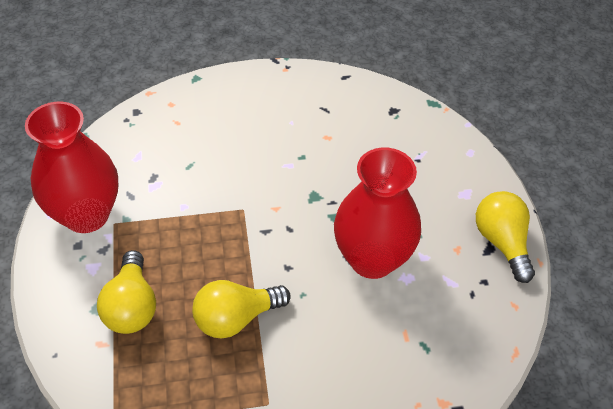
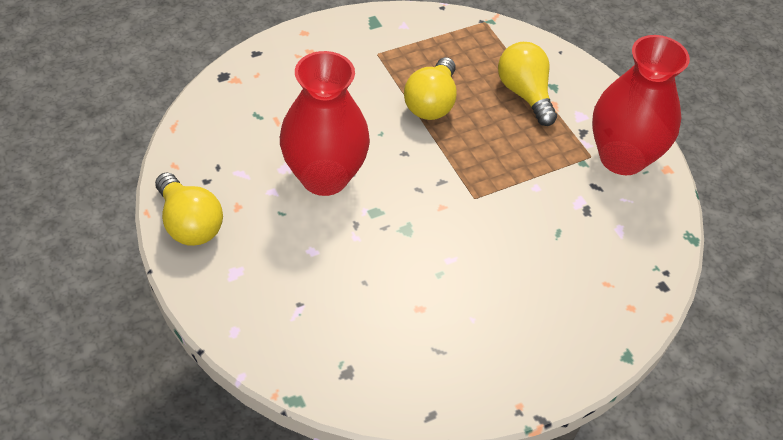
camera: 160 degrees right, 0 degrees up
yellow light bulb [192,280,291,338] -> yellow light bulb turned 150 degrees clockwise [404,57,457,120]

